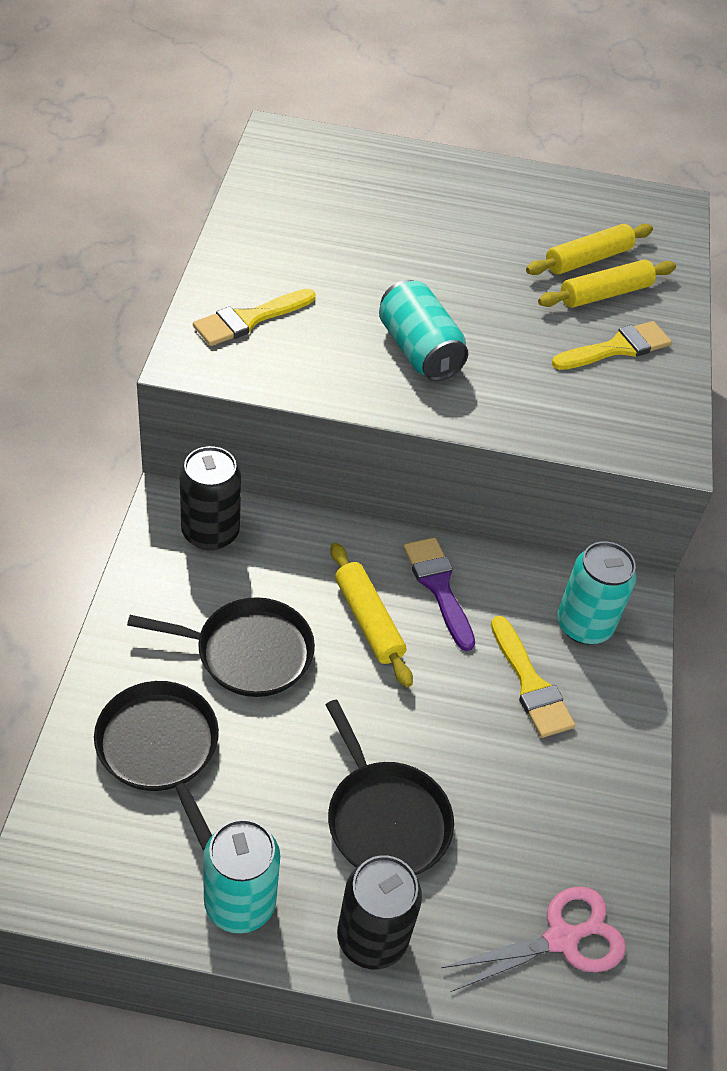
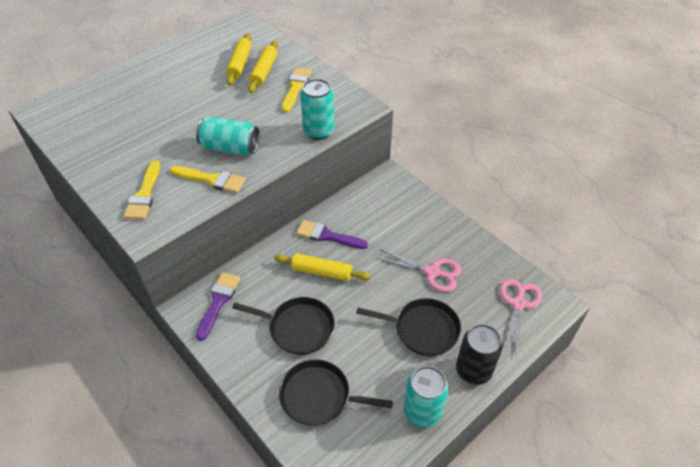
camera: 45 degrees left, 0 degrees up
black pan [127,597,315,697] -> black pan turned 60 degrees clockwise [232,297,335,355]
black can [180,446,241,551] -> purple brush [196,272,240,341]
yellow brush [491,616,575,738] -> yellow brush moved to [170,166,246,193]
turquoise can [557,541,637,644] -> turquoise can moved to [300,79,334,140]
none -> pink scissors [376,250,462,292]

